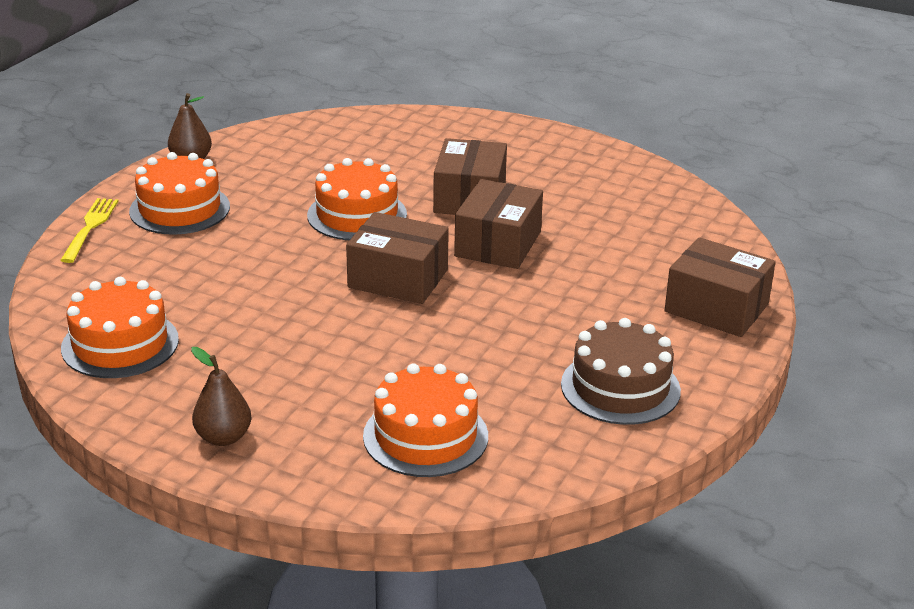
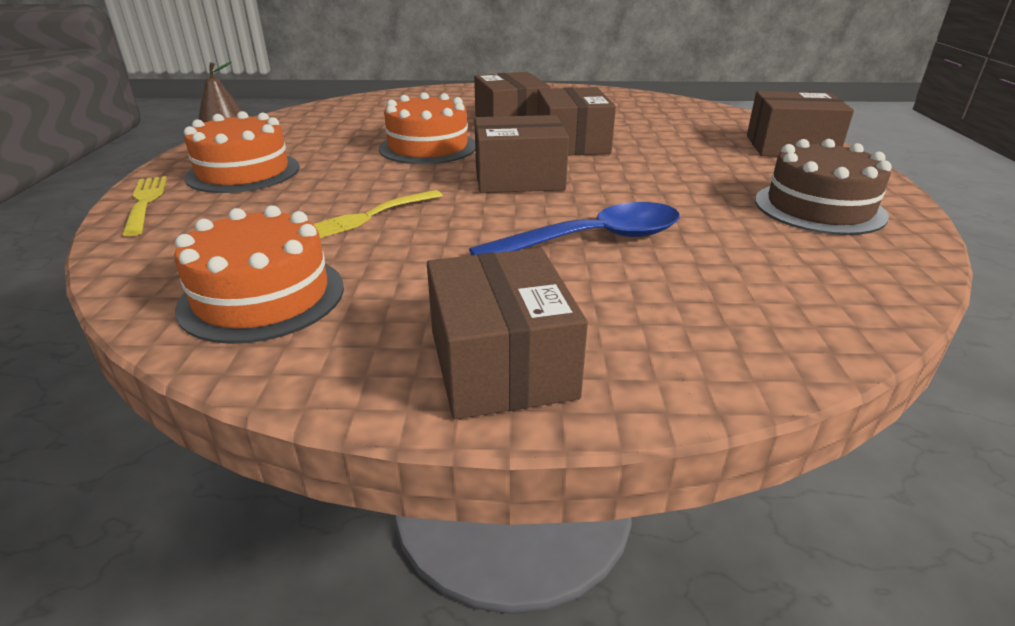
camera: 25 degrees left, 0 degrees up
brown pear [191,347,252,446] -> brown box [427,248,588,419]
orange cake [363,363,488,477] -> none
none -> yellow fork [314,190,443,238]
none -> blue spoon [469,202,680,255]

